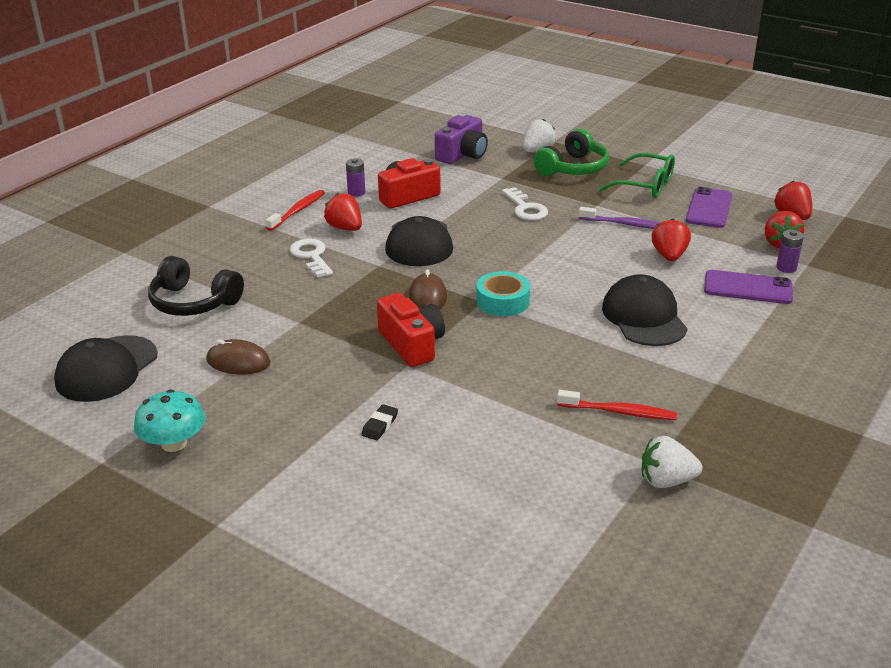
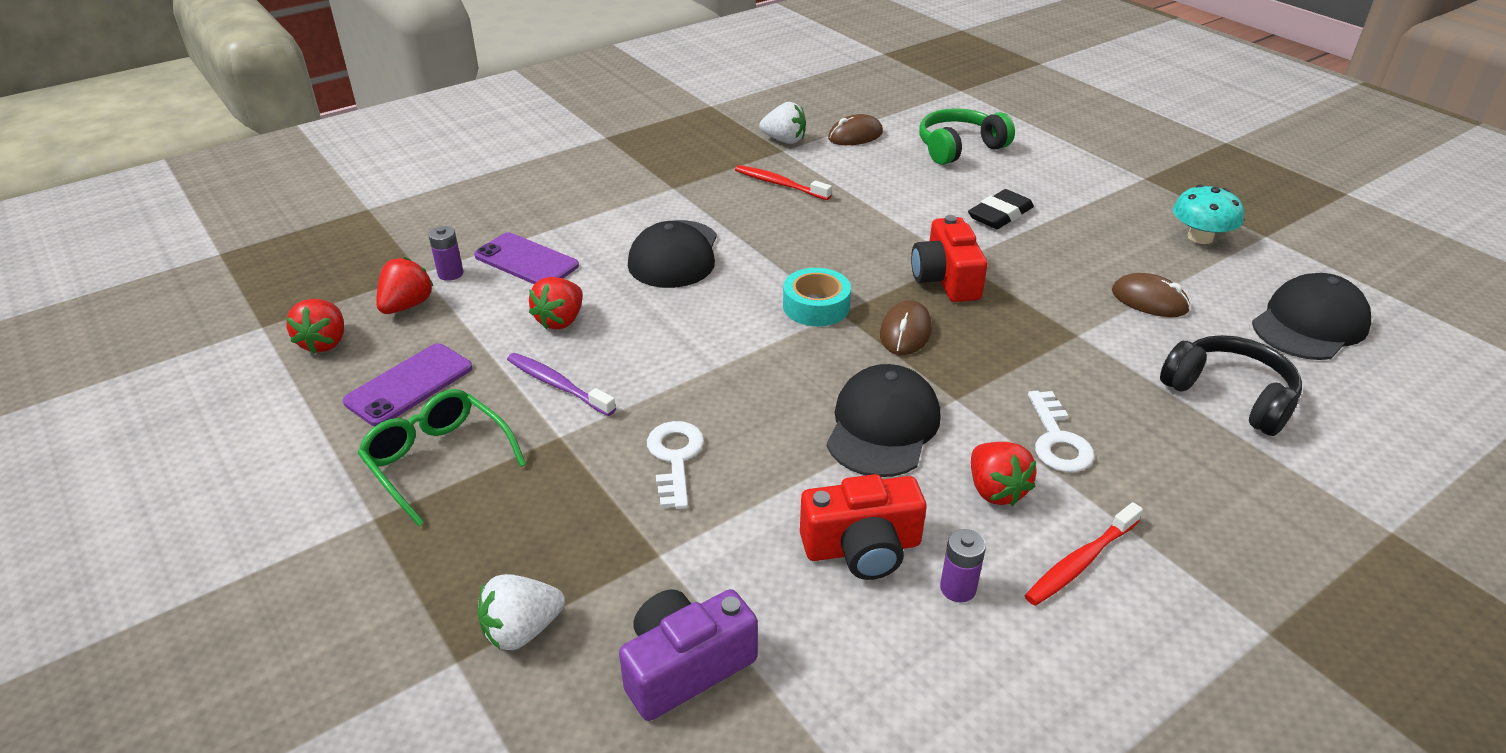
camera: 160 degrees left, 5 degrees up
black eraser [361,404,398,440] -> black eraser [968,189,1034,229], size x1.75
green headphones [534,129,609,176] -> green headphones moved to [919,108,1015,165]
none -> brown mouse [828,114,883,145]

